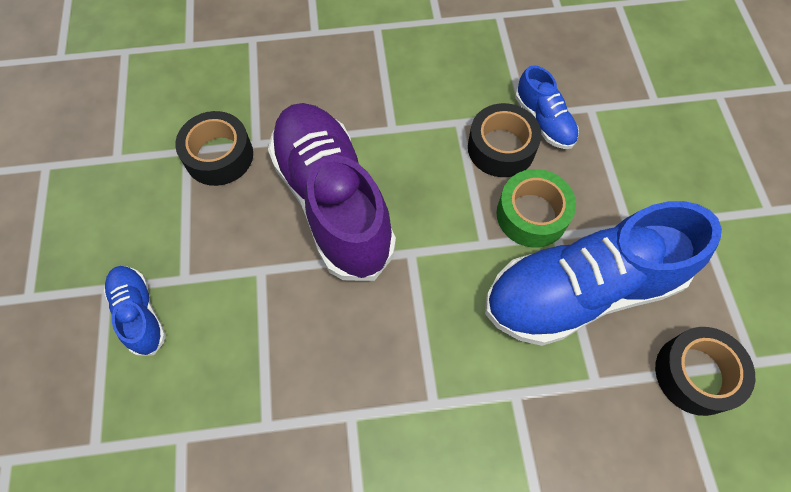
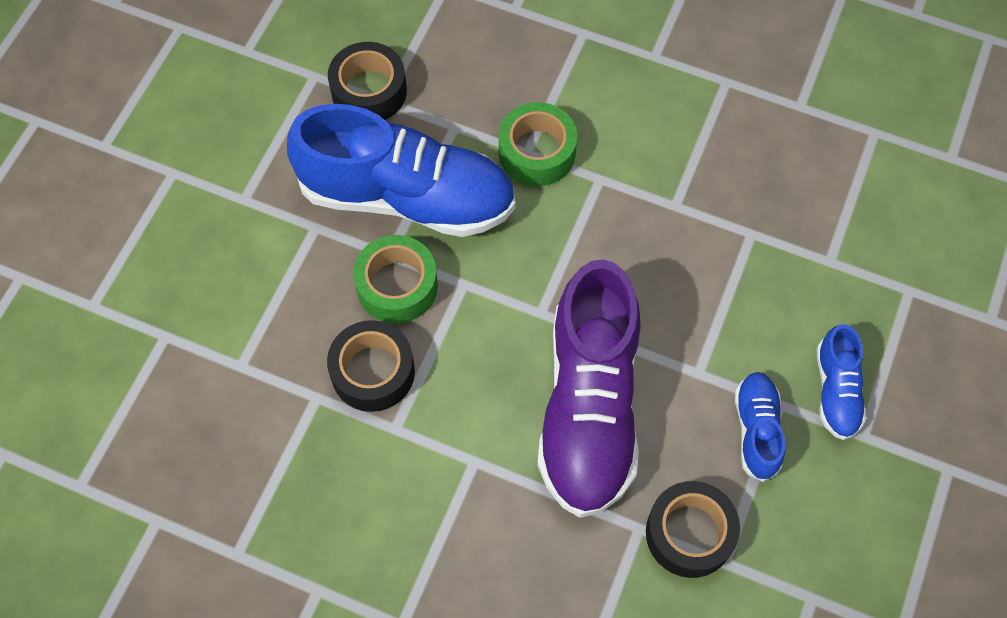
camera: 150 degrees left, 0 degrees up
blue shoe [515,65,579,149] -> blue shoe moved to [735,372,785,482]
none -> green tape [499,102,577,186]

